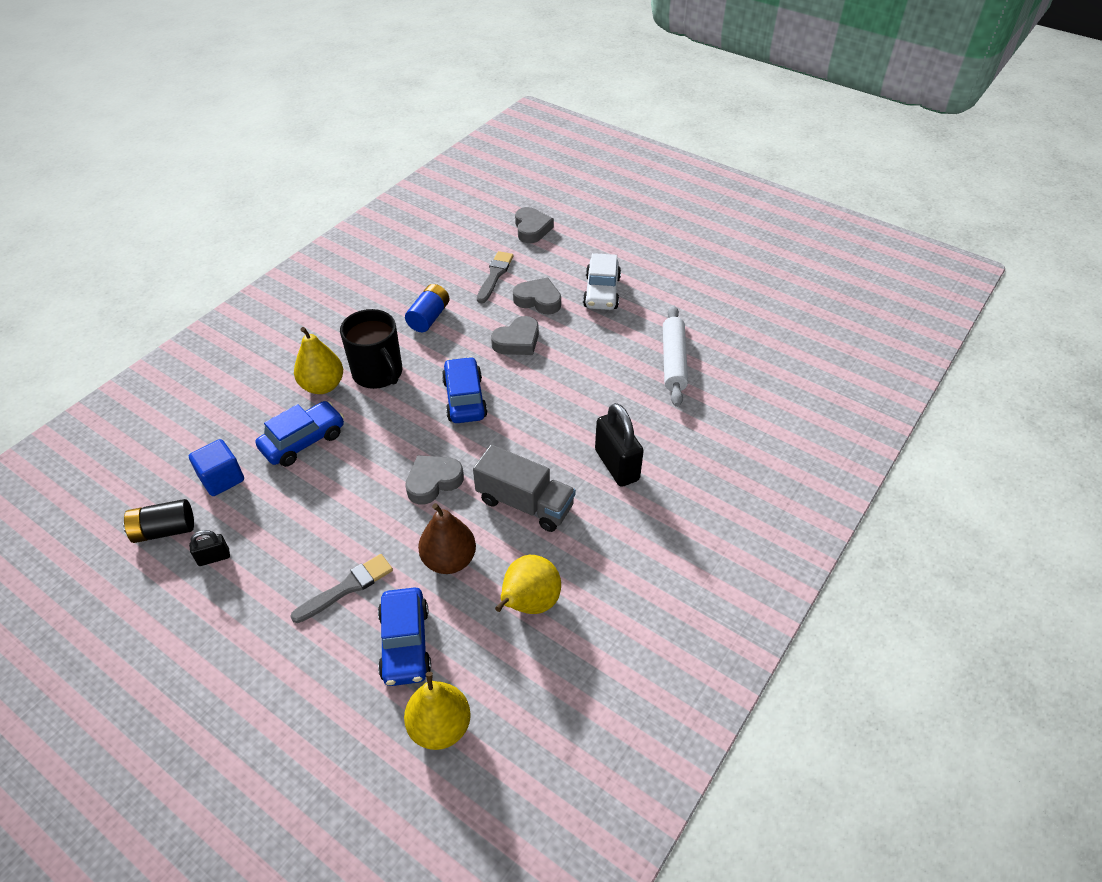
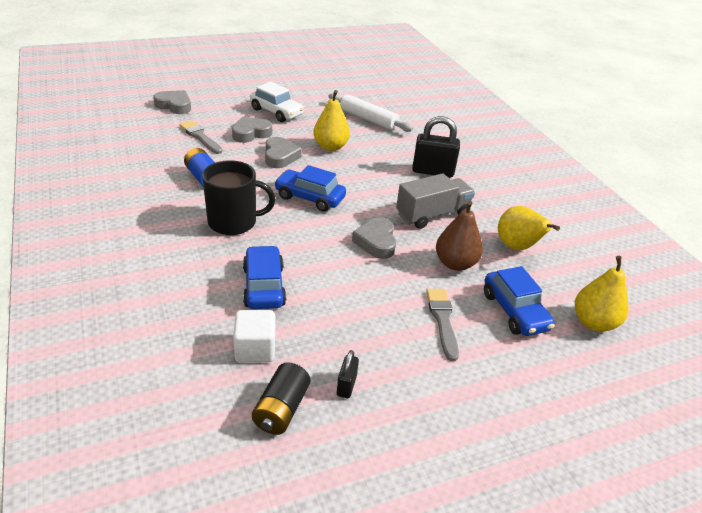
camera: 60 degrees left, 10 degrees down
blue cube [189,439,244,496] -> white cube [233,310,275,362]
yellow pear [294,327,343,394] -> yellow pear moved to [313,90,350,151]
blue car [378,587,431,686] -> blue car turned 45 degrees clockwise [484,266,555,336]

